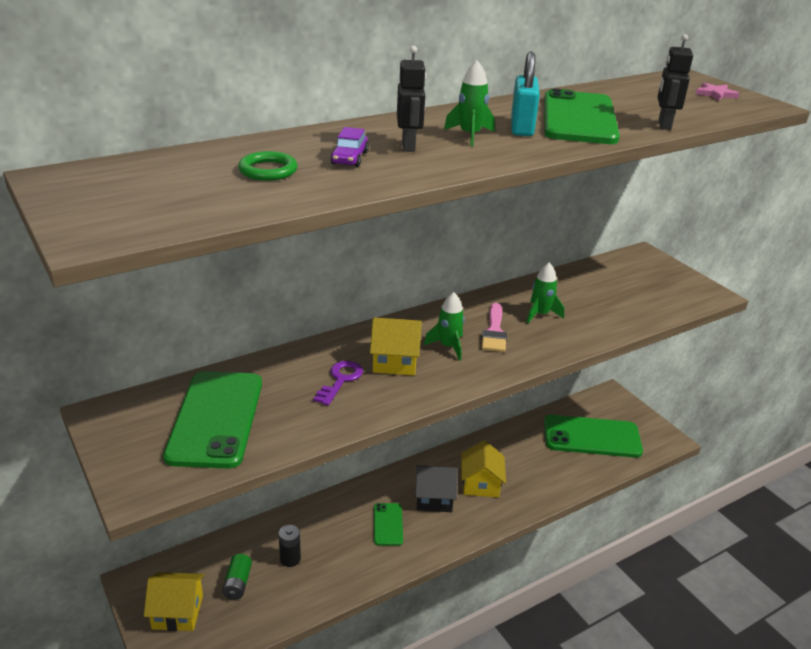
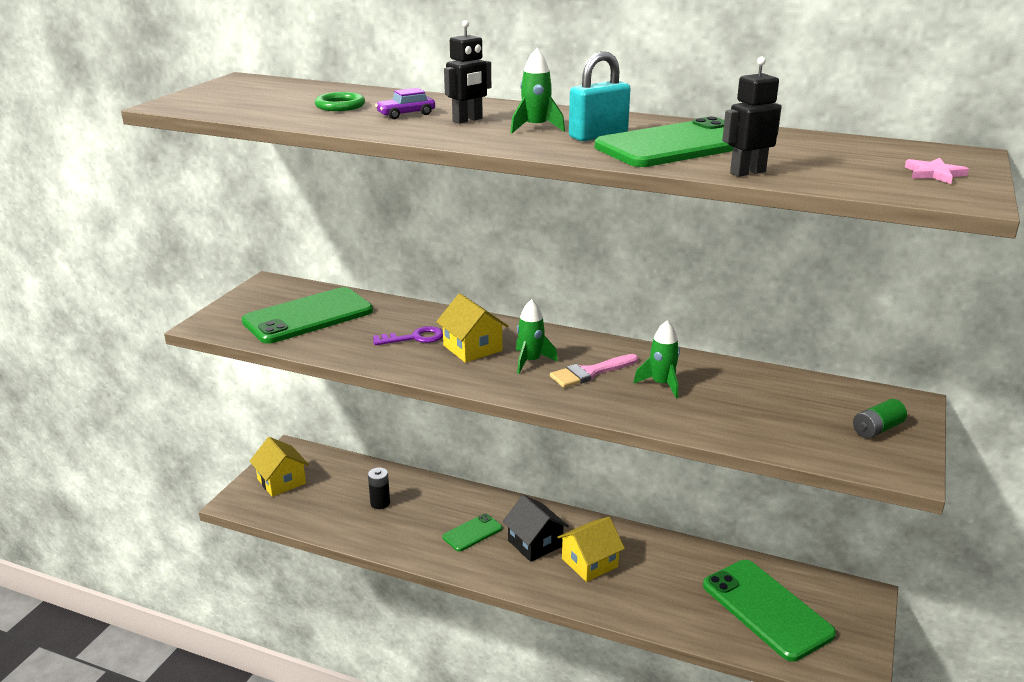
camera: 55 degrees right, 5 degrees down
green battery [222,554,252,600] -> green battery moved to [853,399,907,438]

